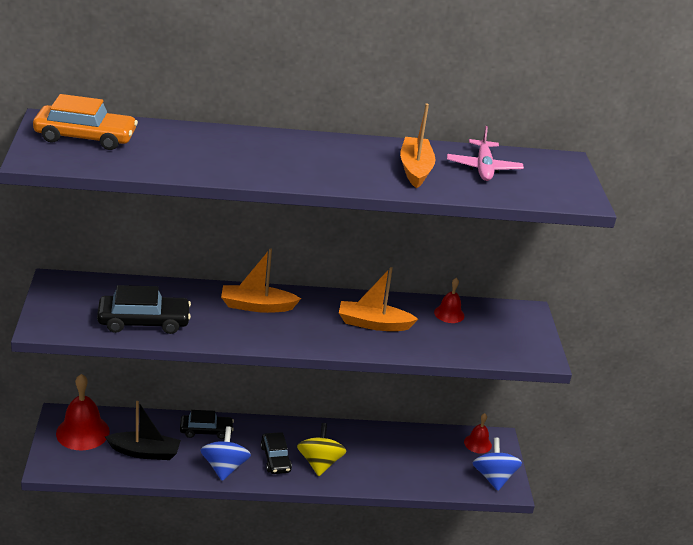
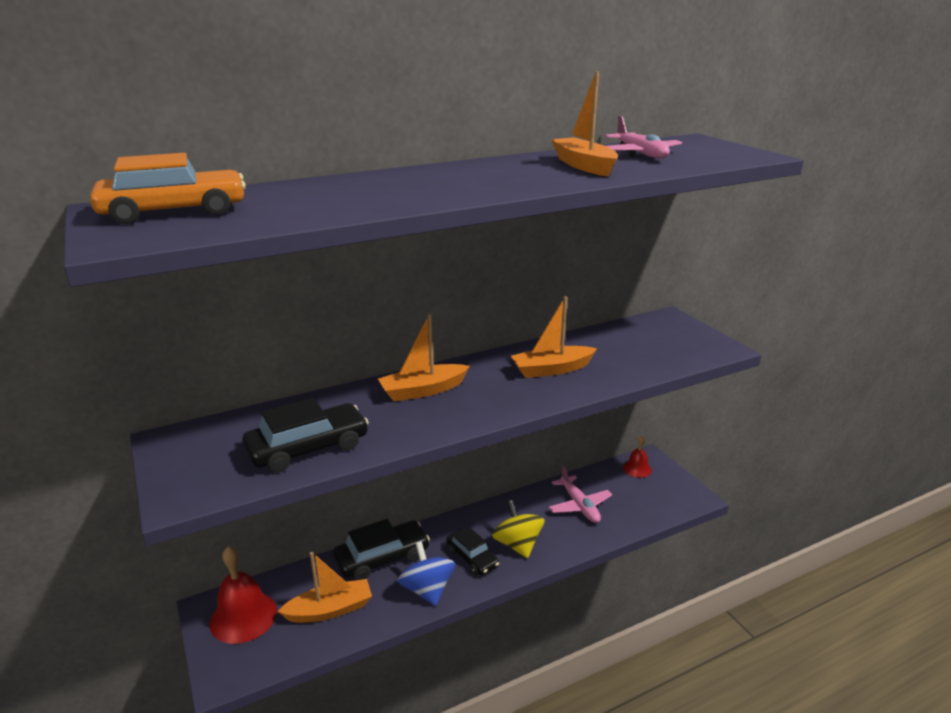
camera: 20 degrees left, 5 degrees down
black boat [105,401,181,460] -> orange boat [277,552,372,623]
black car [180,410,234,439] -> black car [333,519,430,580], size x1.51
red bell [434,278,464,323] -> none
blue spinning top [473,438,522,491] -> none
none -> pink plane [549,466,612,523]

